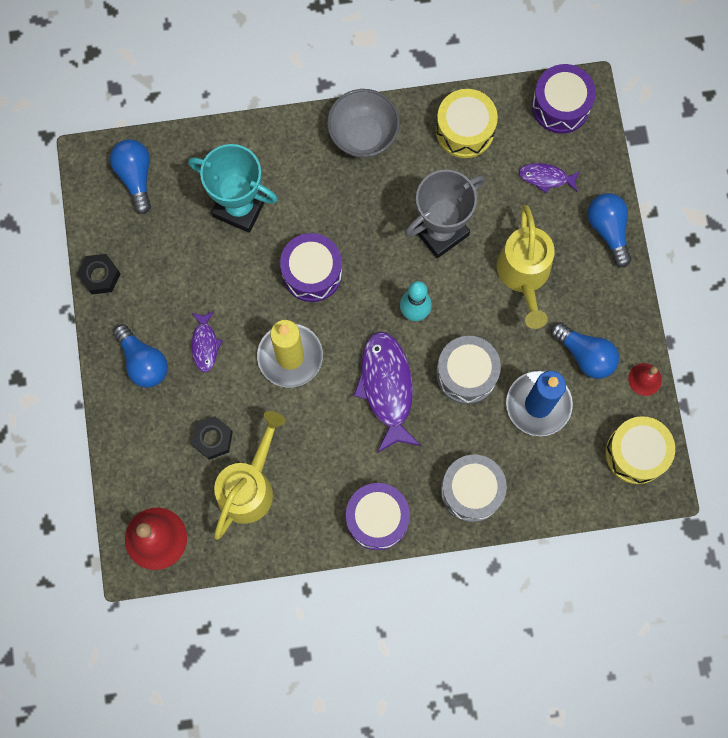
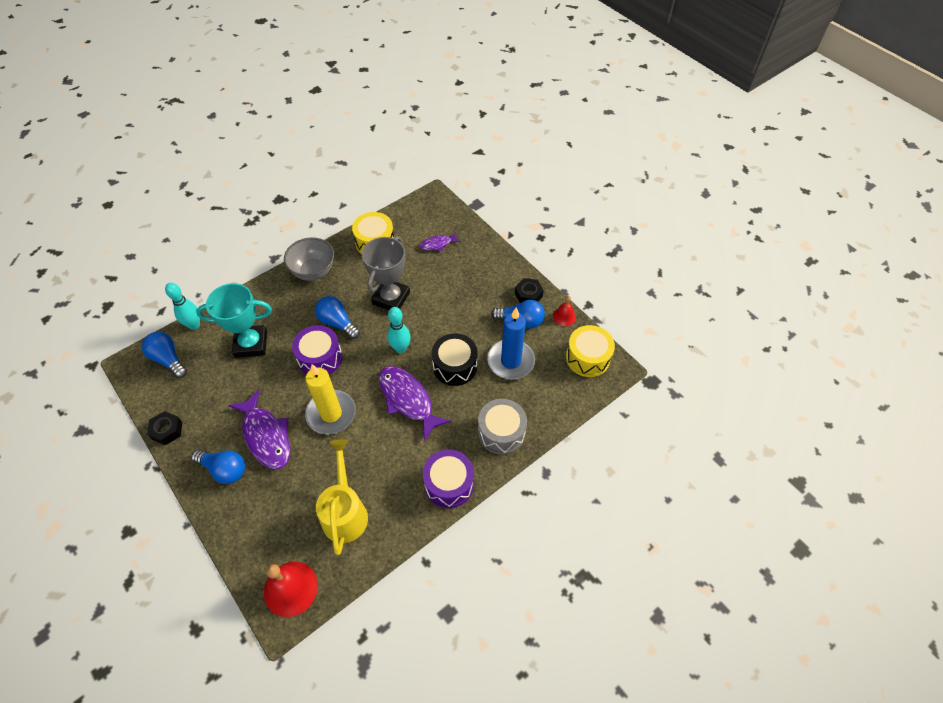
camera: 30 degrees left, 20 degrees down
purple fish [191,311,223,372] -> purple fish [228,389,290,470], size x1.92
black nut [191,416,233,460] -> black nut moved to [515,278,544,303]
grey drum [436,336,501,404] -> black drum [432,333,478,386]
yellow watering can [497,204,555,329] -> none
purple drum [532,64,596,134] -> none
blue light bulb [587,193,631,267] -> blue light bulb moved to [315,296,360,339]
none -> turquoise bowling pin [165,283,200,330]

